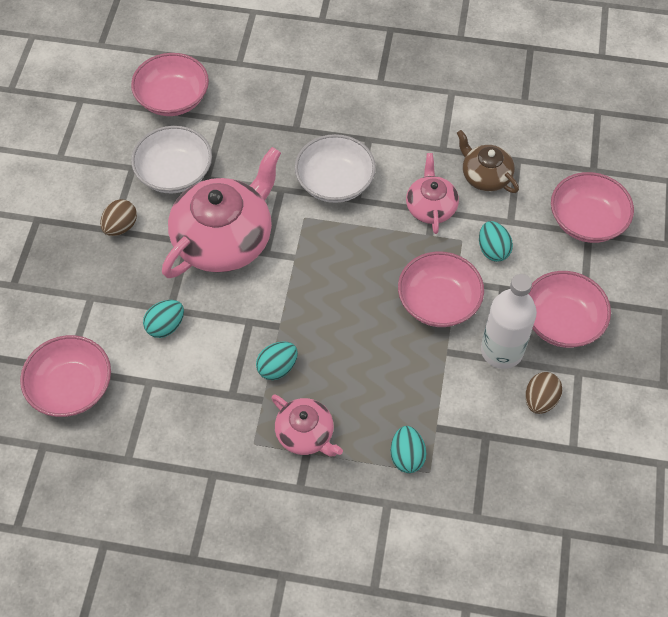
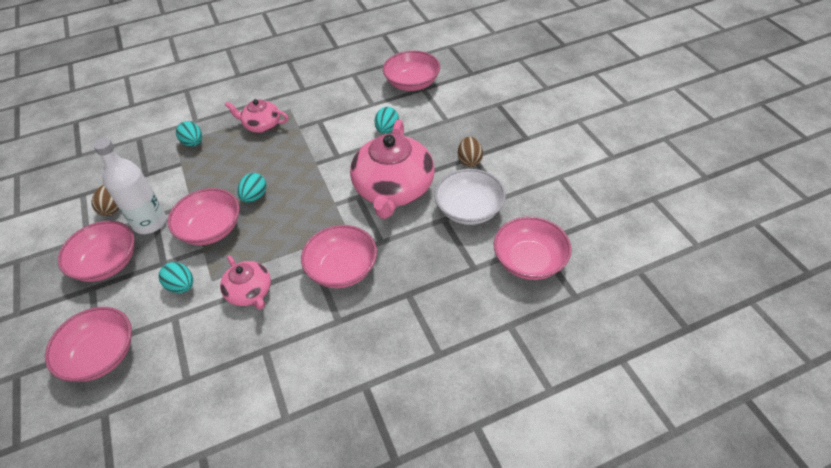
camera: 150 degrees right, 10 degrees down
turquoise egg [256,341,298,380] -> turquoise egg moved to [237,173,267,203]
white bowl [295,134,376,203] -> pink bowl [301,225,377,288]
brown teapot [457,130,519,193] -> none

